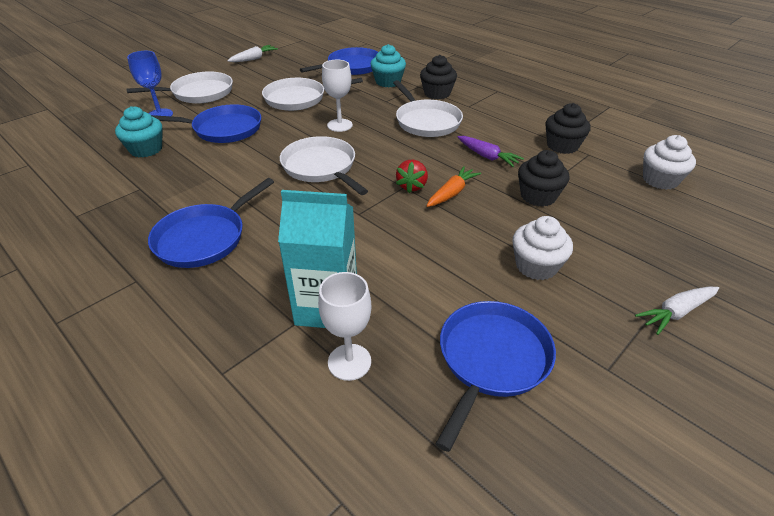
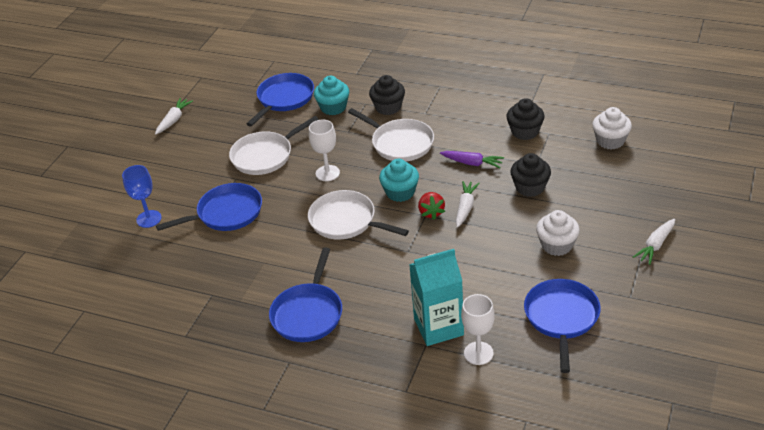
camera: 20 degrees left, 0 degrees up
turquoise cupcake [115,106,162,157] -> turquoise cupcake moved to [379,159,419,202]
white pan [127,71,233,104] -> none
orange carrot [426,166,481,207] -> white carrot [456,181,480,227]

